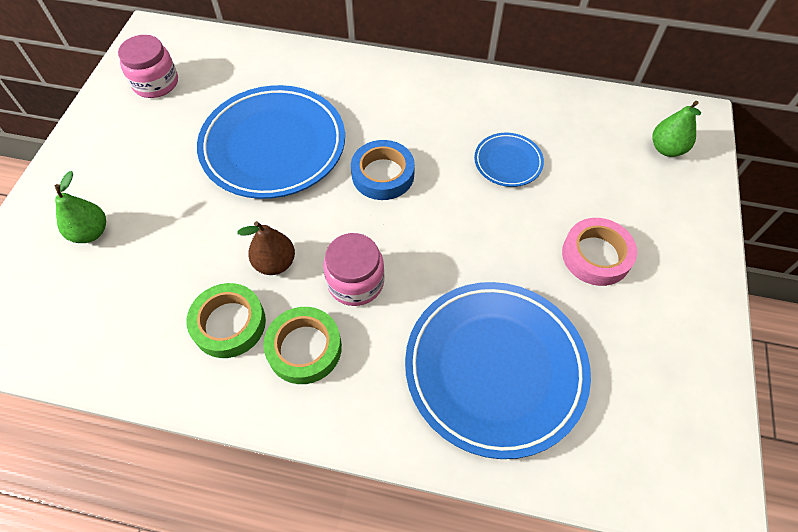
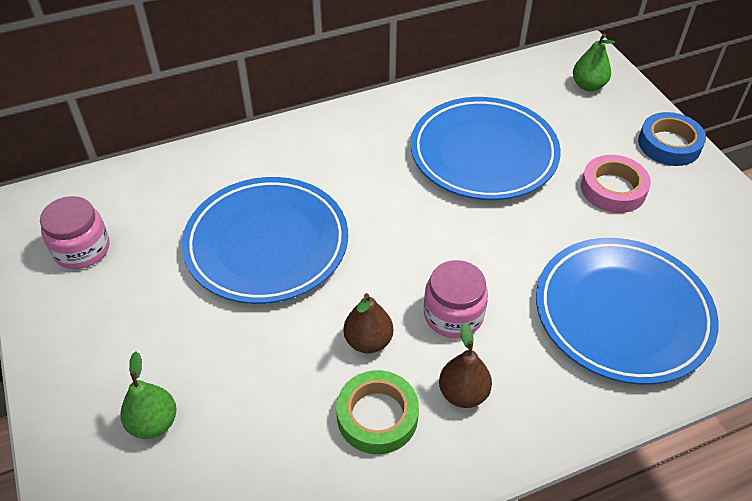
camera: 35 degrees left, 10 degrees down
green tape [263,307,342,384] -> brown pear [439,322,492,408]
blue tape [351,140,415,200] -> blue tape moved to [638,112,706,166]
blue plate [474,133,544,187] -> blue plate [411,97,561,200], size x2.15

